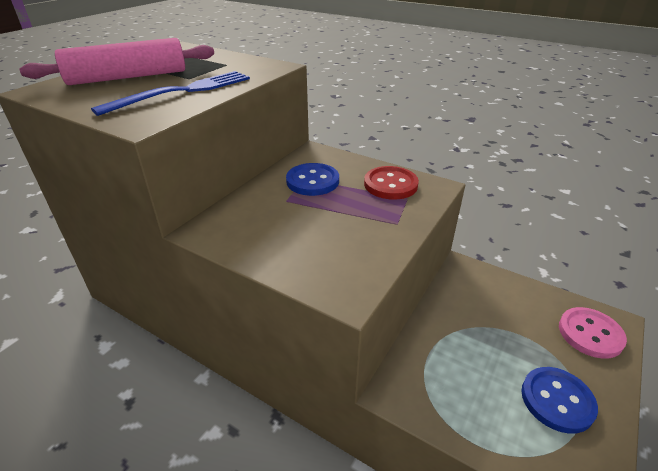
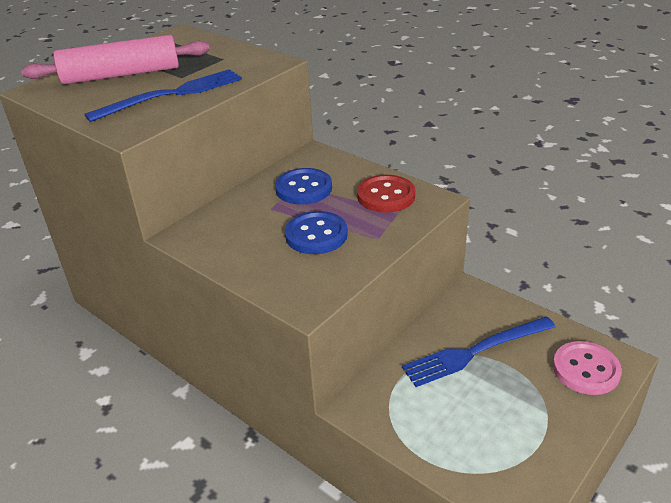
camera: 10 degrees right, 0 degrees up
blue button [521,367,598,434] -> blue button moved to [285,211,348,254]
none -> blue fork [402,316,556,387]

